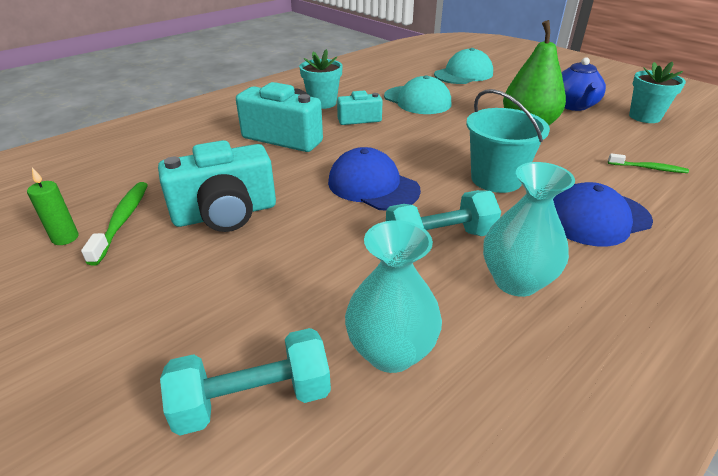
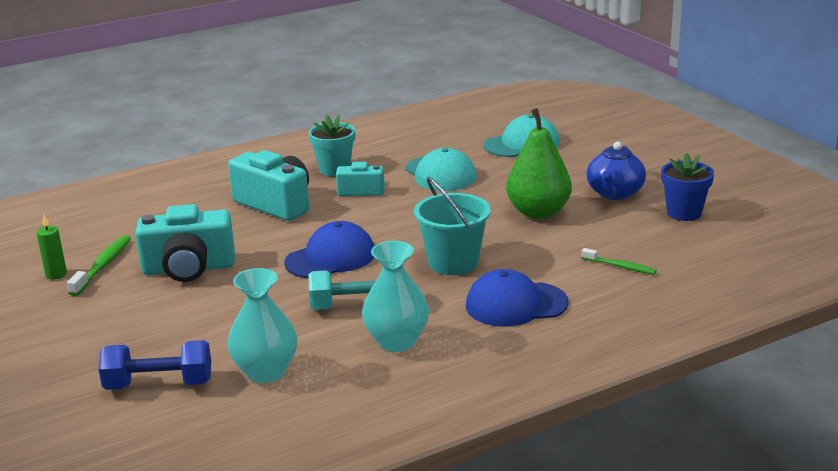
camera: 15 degrees right, 10 degrees down
turquoise dumbbell [160,328,331,436] -> blue dumbbell [98,340,211,390]
blue cap [328,147,421,210] -> blue cap turned 90 degrees clockwise [284,221,374,278]
turquoise flower pot [629,61,686,123] -> blue flower pot [661,153,714,221]

